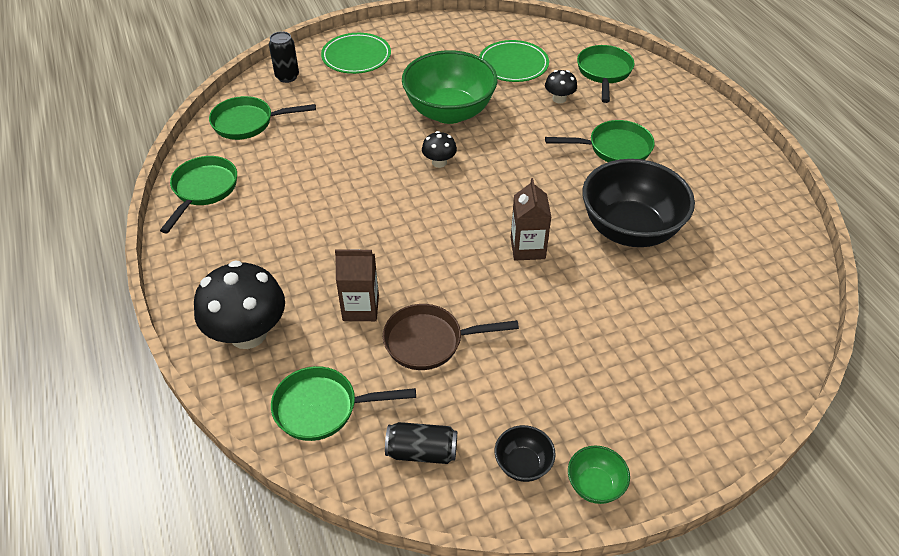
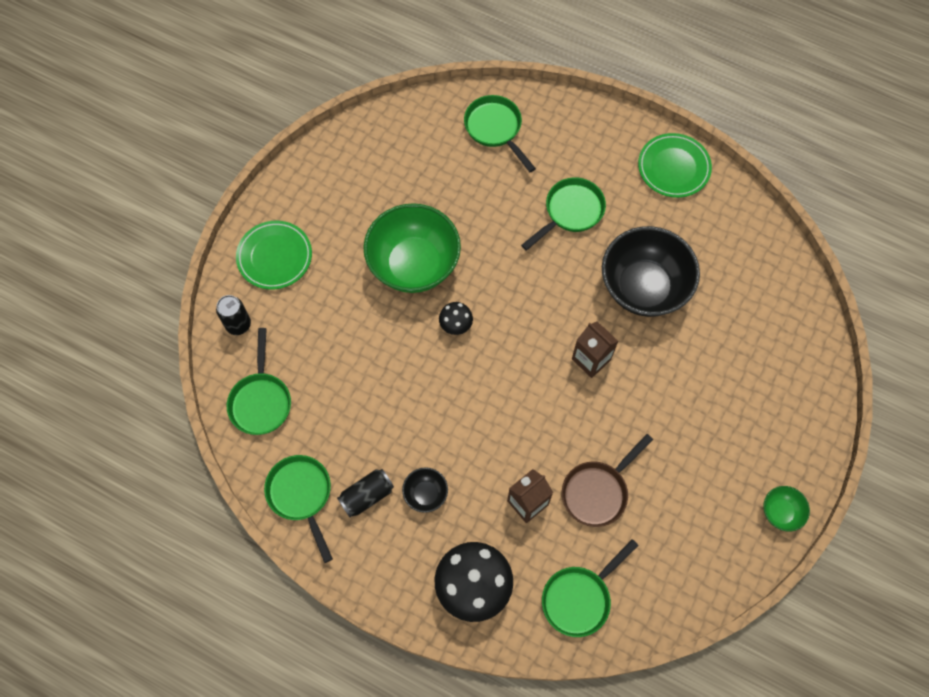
camera: 40 degrees left, 20 degrees up
green pan [209,96,316,140] -> green pan turned 45 degrees counterclockwise [227,328,291,435]
black can [385,422,457,464] -> black can moved to [337,469,394,517]
green plate [479,40,549,82] -> green plate moved to [638,133,712,198]
black bowl [495,425,556,482] -> black bowl moved to [402,467,448,513]
black mushroom [545,70,577,104] -> none

